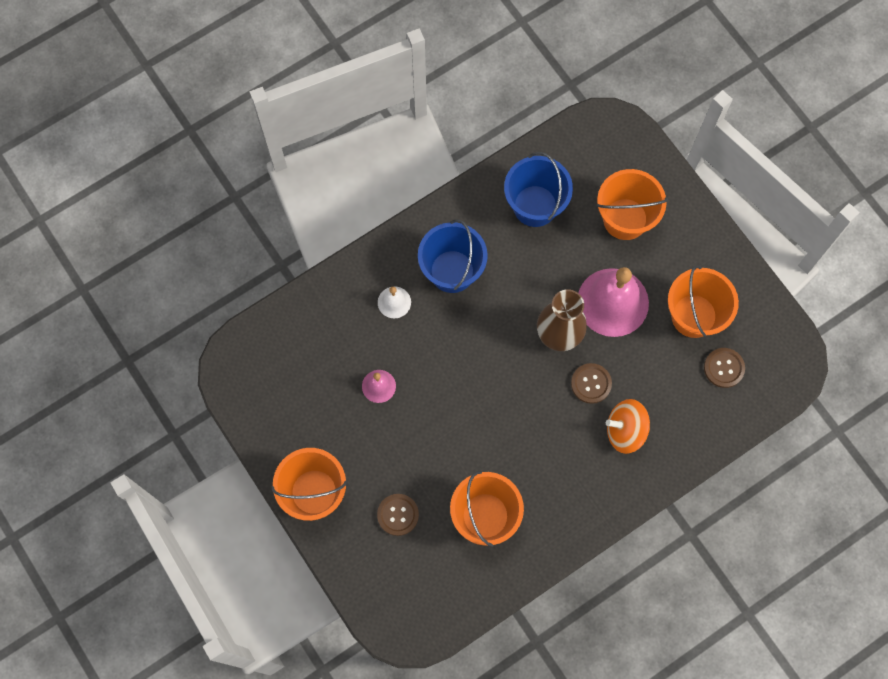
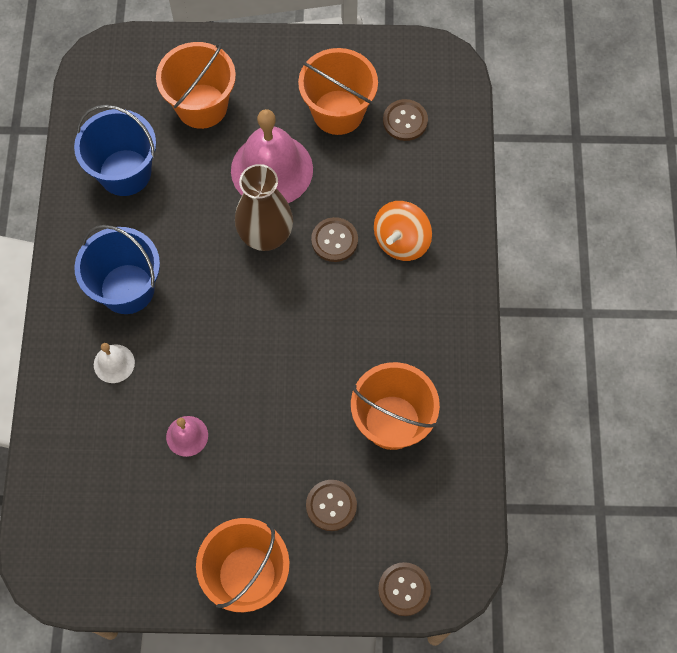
camera: 55 degrees left, 5 degrees down
none -> brown button [378,562,431,616]

